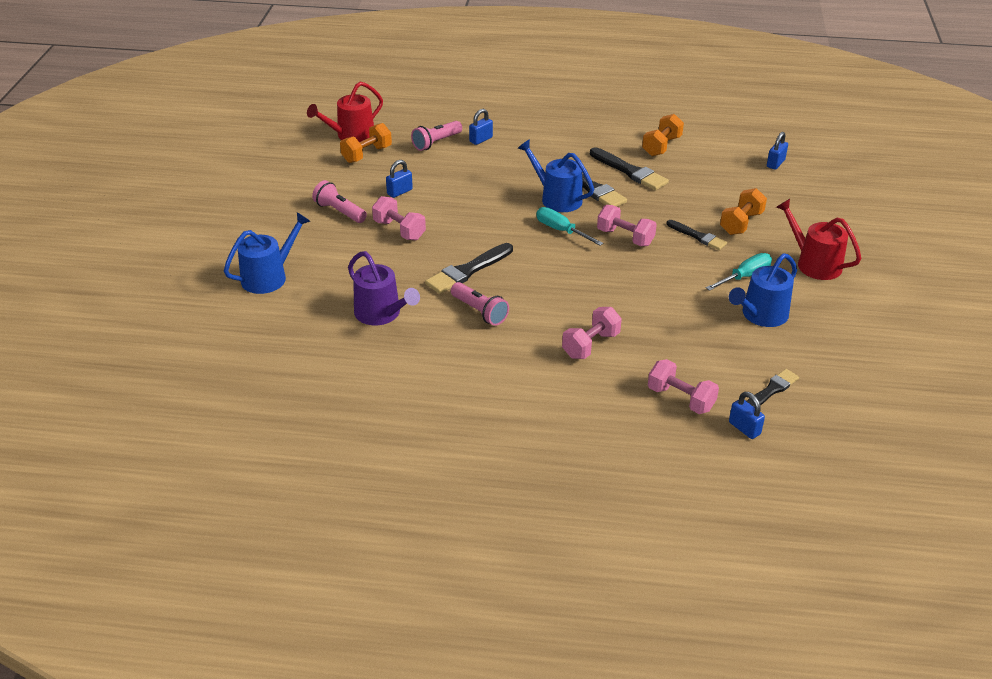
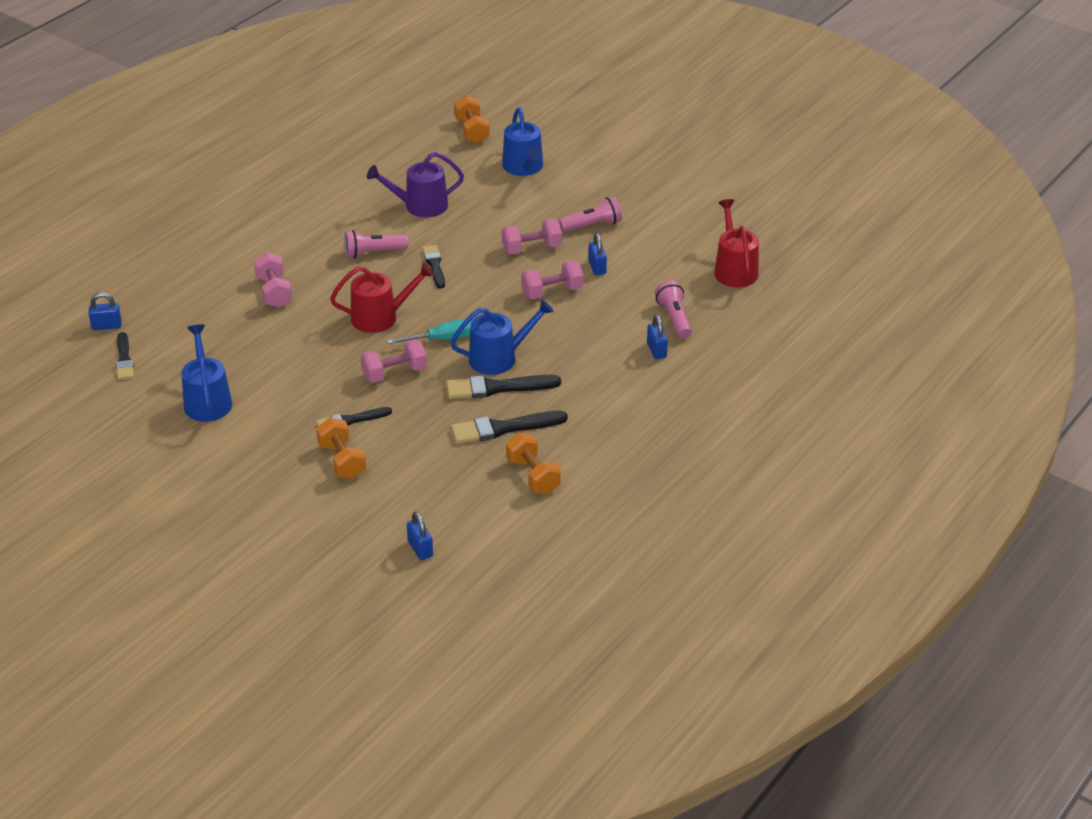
camera: 120 degrees right, 0 degrees up
orange dumbbell [340,123,392,163] -> orange dumbbell moved to [455,96,490,144]
black brush [425,243,513,294] -> black brush [422,245,445,289], size x0.65
pink dumbbell [648,359,719,414] -> pink dumbbell moved to [521,260,584,299]
turquoise screwdriver [706,253,772,291] -> none
red watering can [776,199,861,280] -> red watering can moved to [330,263,434,333]

